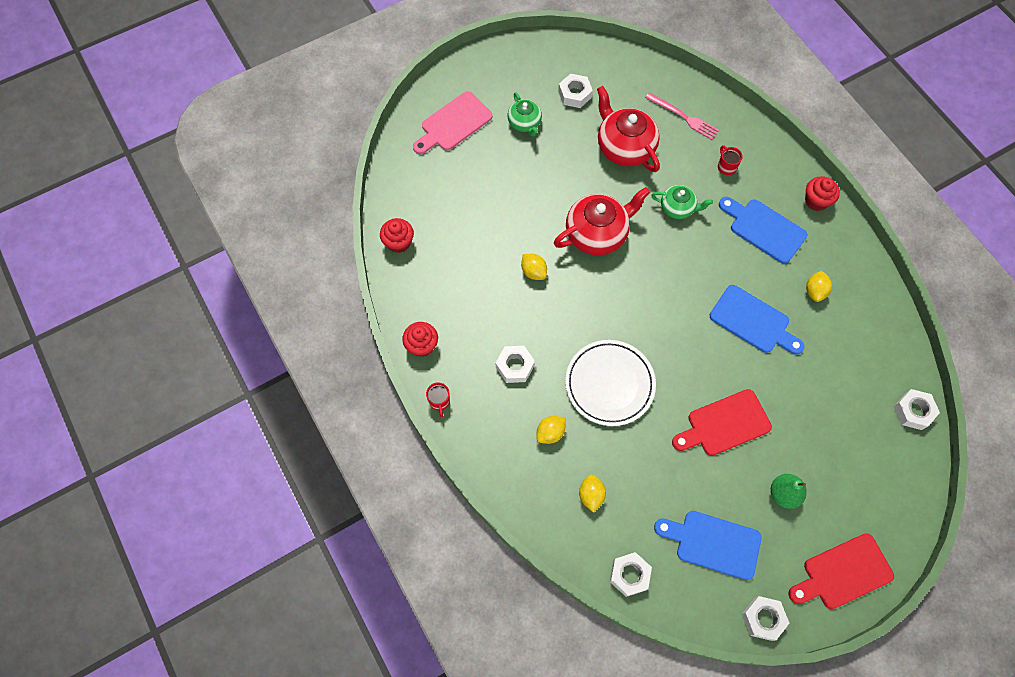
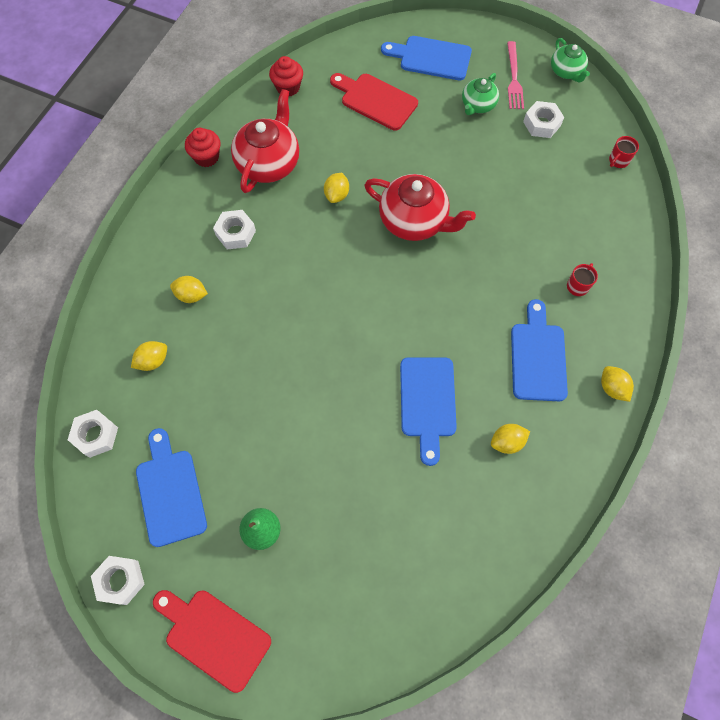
camera: 55 degrees right, 0 degrees up
pink cutting board [413,91,493,154] -> blue cutting board [381,36,472,80]
red mug [426,382,450,417] -> red mug moved to [609,136,639,168]
white plate [565,340,656,426] -> none
red teapot [597,86,660,172] -> red teapot moved to [231,89,299,193]
pink fork [645,92,719,140] -> pink fork moved to [507,41,524,109]
green teapot [651,185,713,219] -> green teapot moved to [551,38,590,82]
red cutting board [672,389,772,456] -> red cutting board moved to [330,73,418,131]
red cupcake [805,176,840,211] -> yellow lemon [601,366,634,402]
white nut [894,389,940,430] -> none

